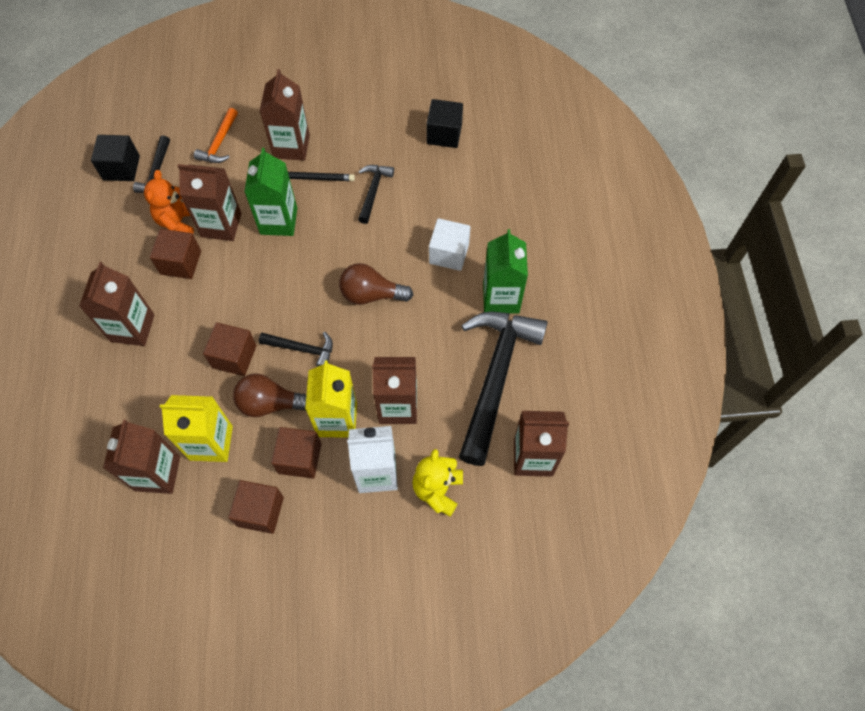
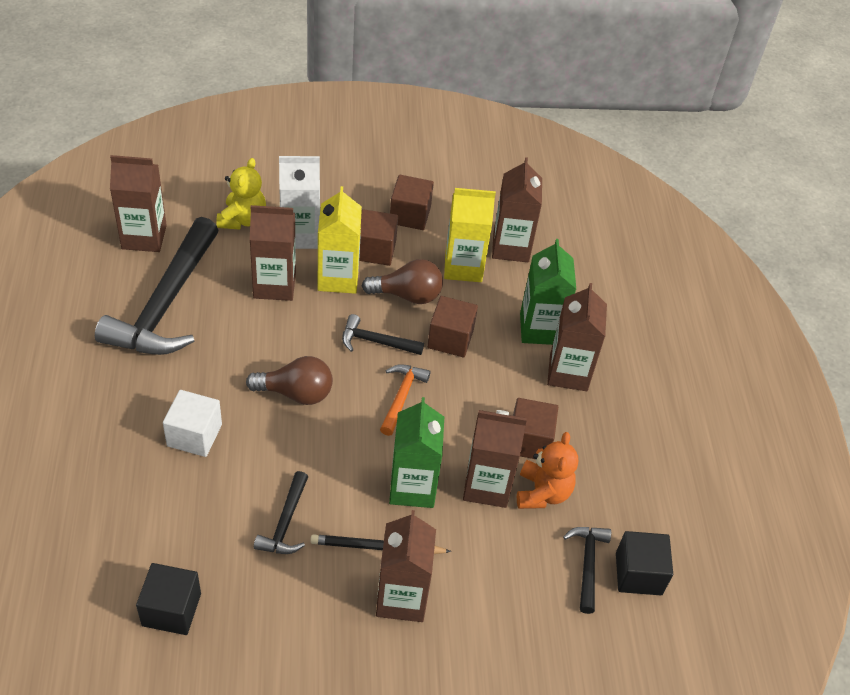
camera: 175 degrees right, 15 degrees down
orange hammer [194,108,238,163] -> orange hammer moved to [380,364,431,436]
green carton [483,229,528,314] -> green carton moved to [520,239,576,345]

